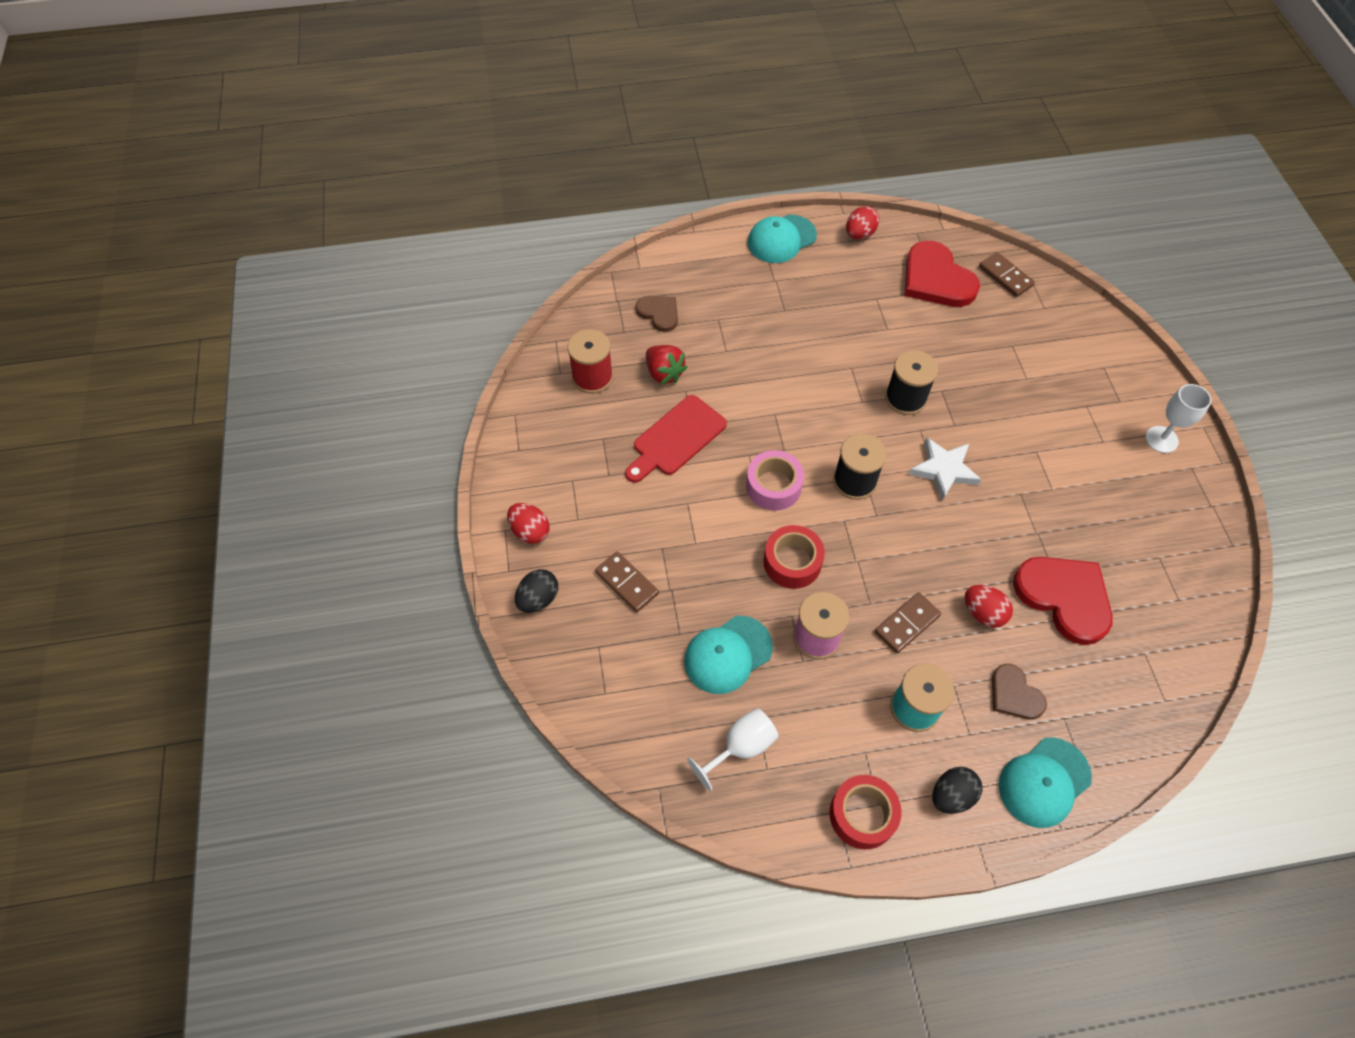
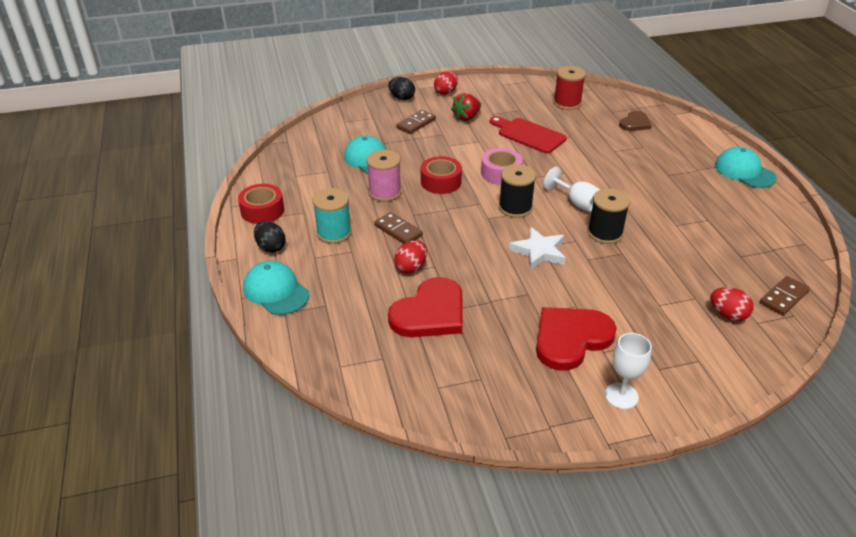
camera: 85 degrees right, 20 degrees down
red strawberry [646,345,688,385] -> red strawberry moved to [451,93,481,121]
white goblet [687,708,779,791] -> white goblet moved to [544,167,600,212]
red egg [846,206,879,239] -> red egg moved to [710,287,754,321]
red heart [904,241,980,307] -> red heart moved to [536,307,617,371]
brown heart [992,664,1047,720] -> none

